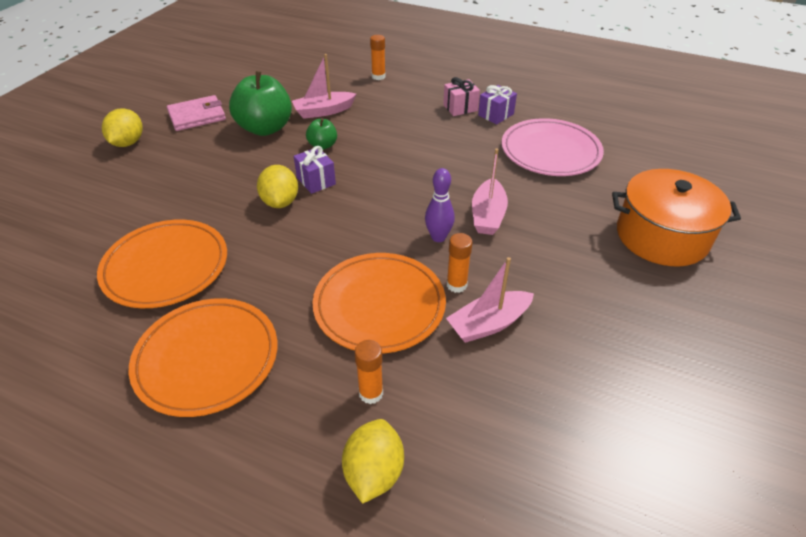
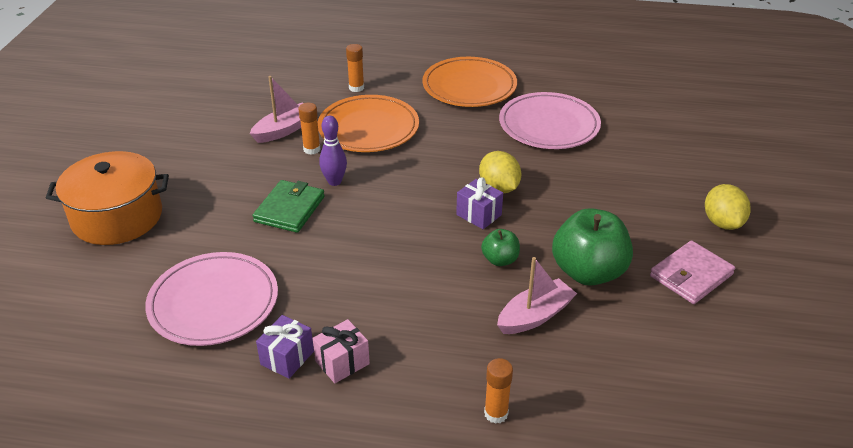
camera: 165 degrees right, 5 degrees down
orange plate [97,220,227,308] -> pink plate [499,92,601,149]
yellow lemon [342,419,404,504] -> none
pink boat [472,149,508,235] -> green wallet [252,180,325,233]

